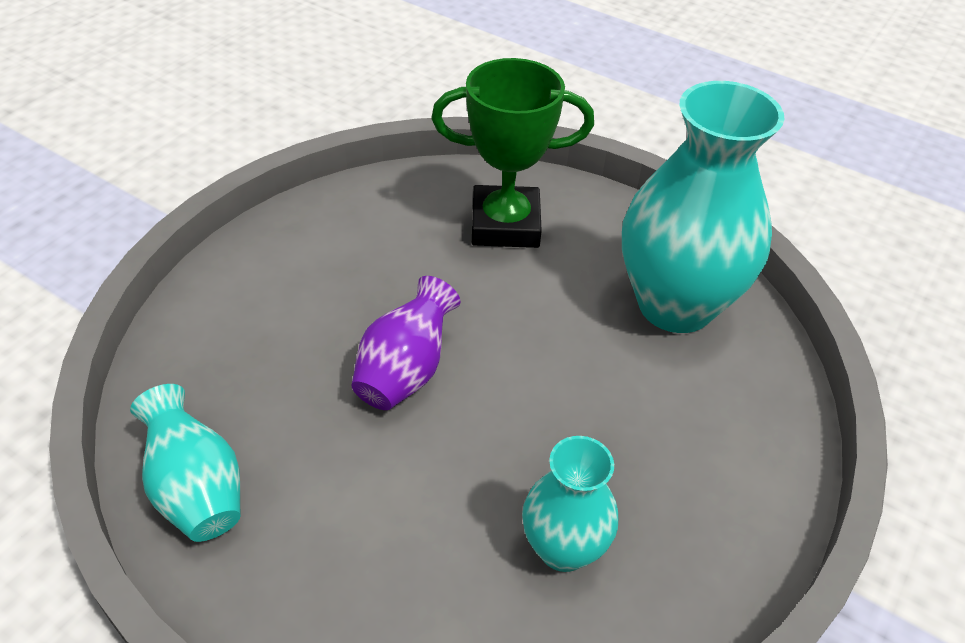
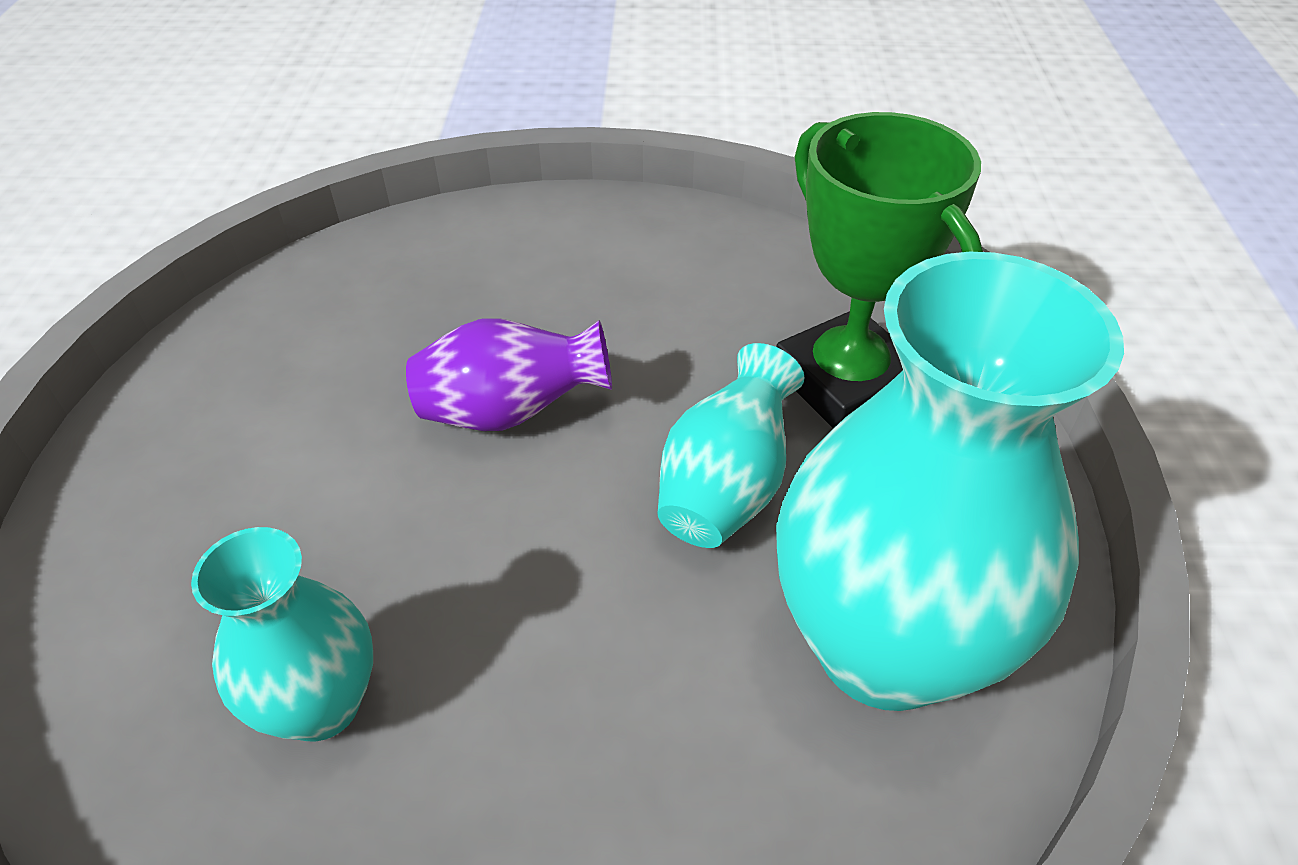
camera: 60 degrees right, 0 degrees up
turquoise vase [130,384,241,542] -> turquoise vase moved to [658,343,804,548]

